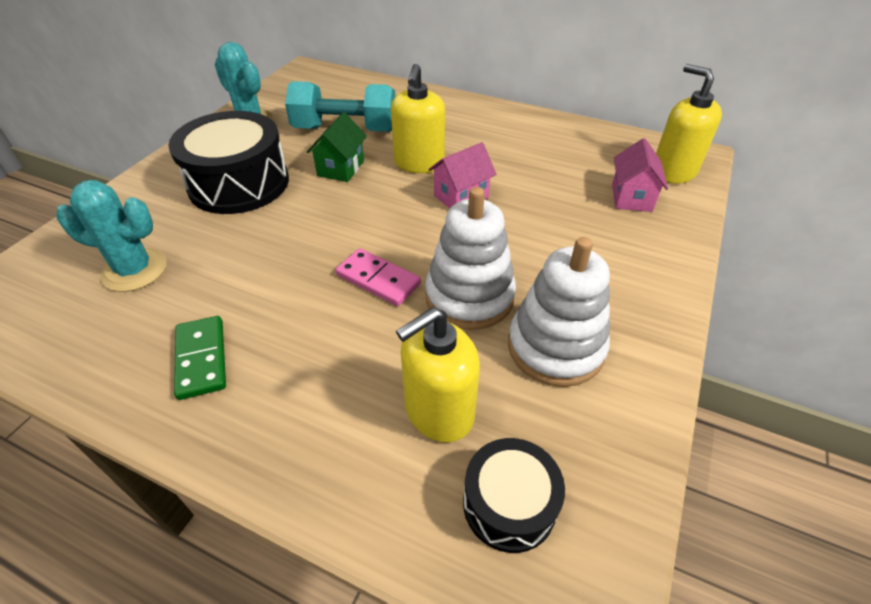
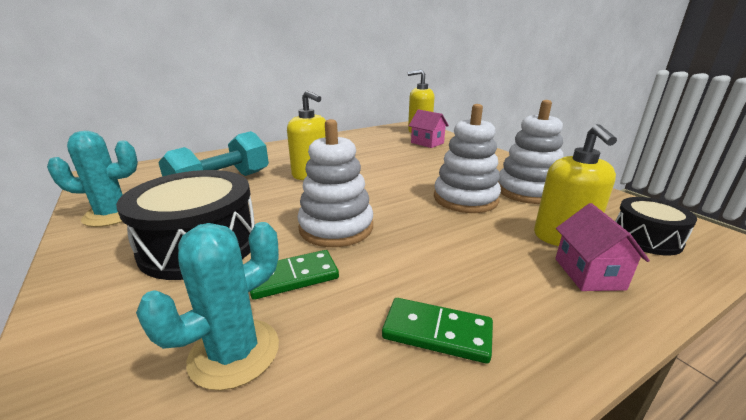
camera: 55 degrees left, 20 degrees down
green house [307,112,367,182] -> none
pink domino [336,248,421,306] -> none
pink house [429,142,496,208] -> pink house moved to [555,203,650,291]
none -> green domino [250,250,339,300]
none -> white stacking toy [297,119,373,247]

